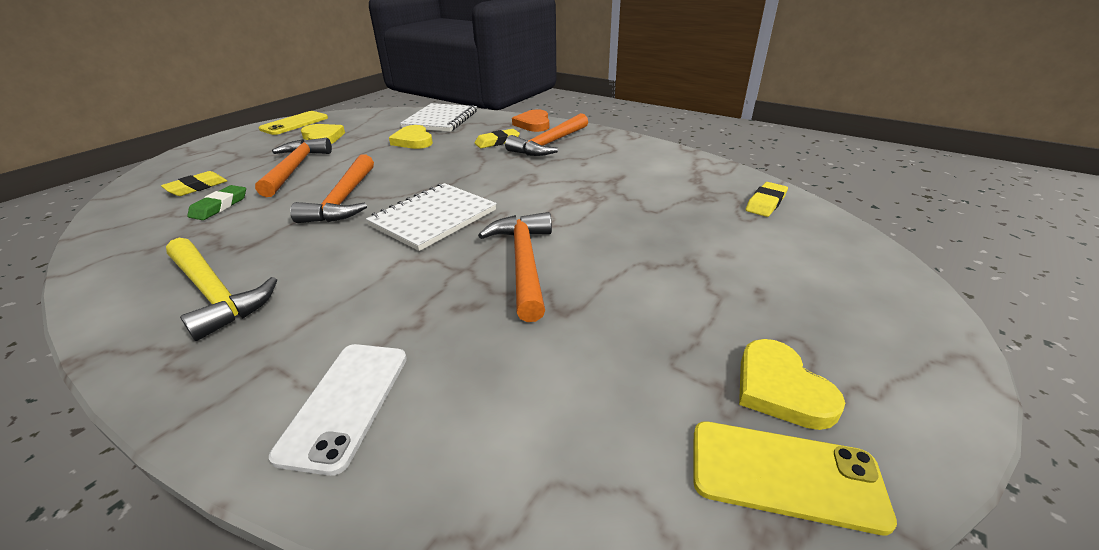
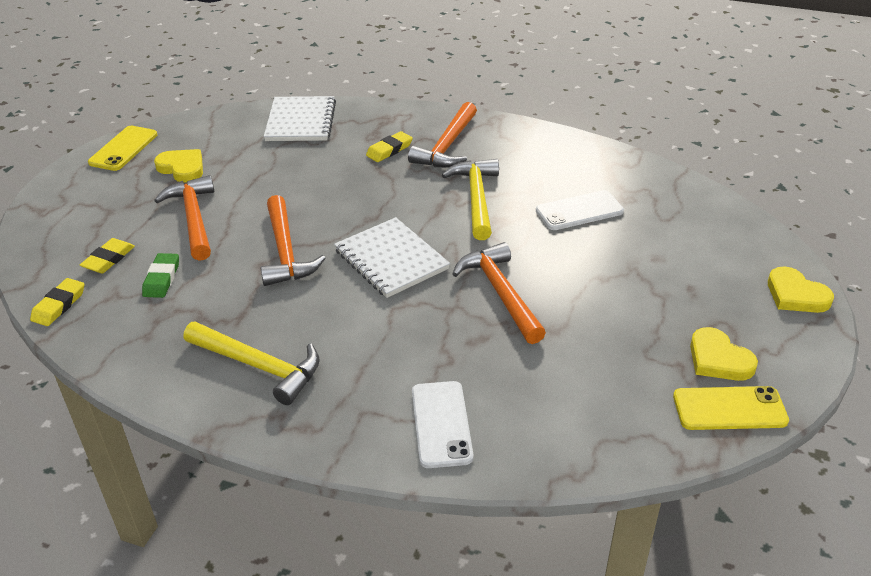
camera: 15 degrees left, 5 degrees up
white notebook [366,183,497,251] -> white notebook turned 60 degrees counterclockwise [334,217,450,298]
yellow heart [389,125,433,149] -> yellow heart moved to [768,266,834,313]
orange heart [512,109,549,132] -> none
yellow eraser [746,182,788,217] -> yellow eraser moved to [30,278,84,326]
none -> yellow hammer [442,159,499,240]
none -> white phone [536,190,624,230]

